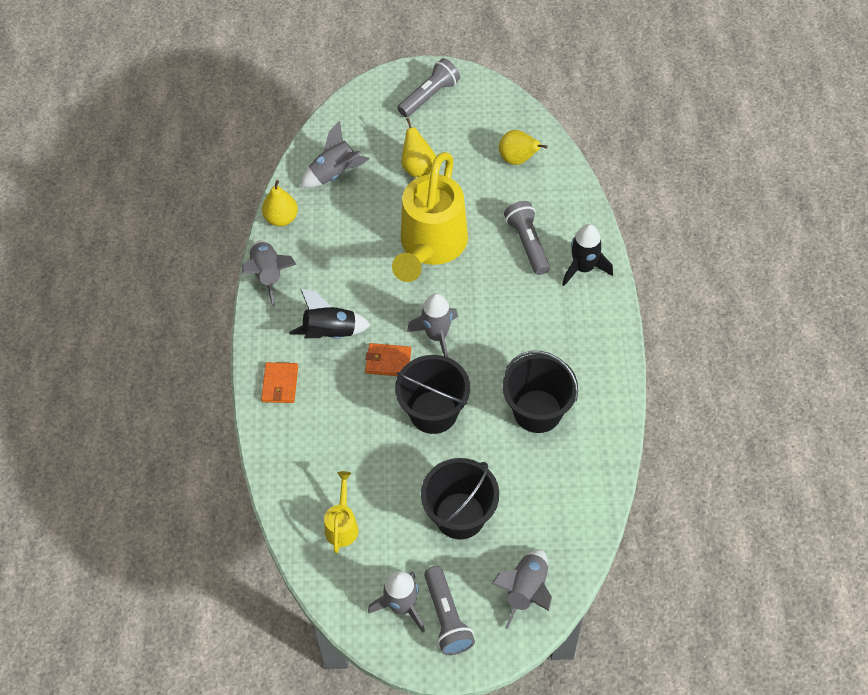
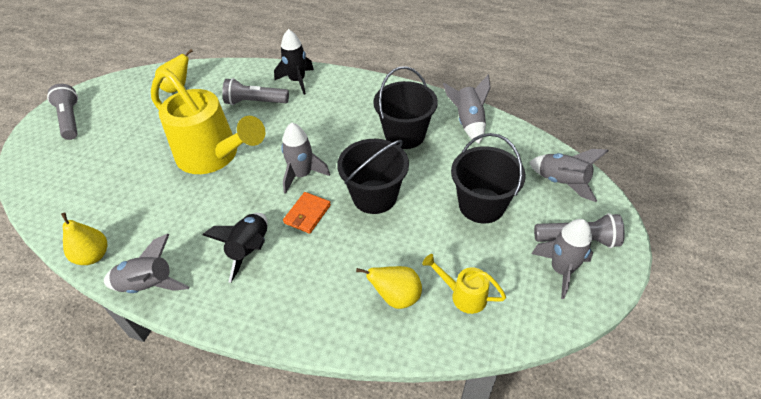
camera: 70 degrees left, 10 degrees down
orange wallet [261,362,298,403] -> none
grey rocket [301,121,369,188] -> grey rocket moved to [443,75,491,143]
yellow pear [402,118,436,177] -> yellow pear moved to [356,266,422,309]

